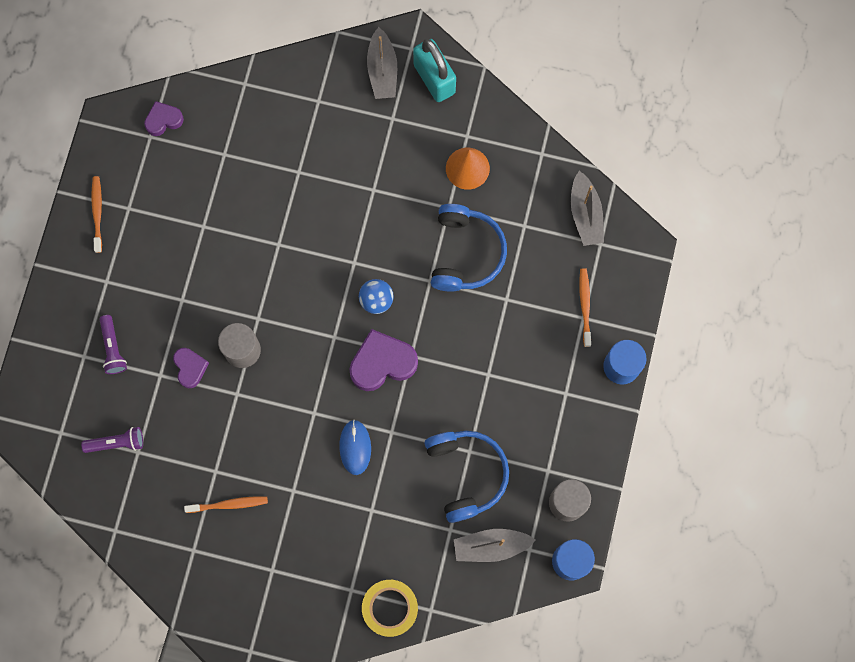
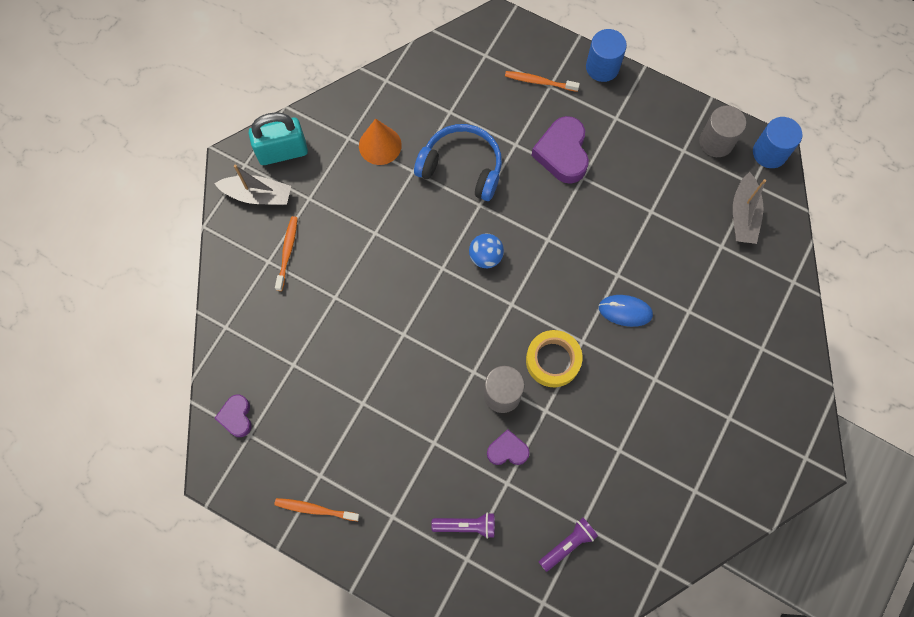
camera: 75 degrees left, 5 degrees down
purple flashlight [81,427,143,453] -> purple flashlight turned 45 degrees clockwise [539,518,598,572]
orange toothbrush [184,496,268,513] -> orange toothbrush moved to [275,216,298,291]
purple heart [349,329,418,391] -> purple heart moved to [531,116,589,184]
yellow tape [362,580,418,637] -> yellow tape moved to [526,330,583,387]
blue headphones [424,431,509,523] -> none
grey boat [571,171,604,246] -> none

